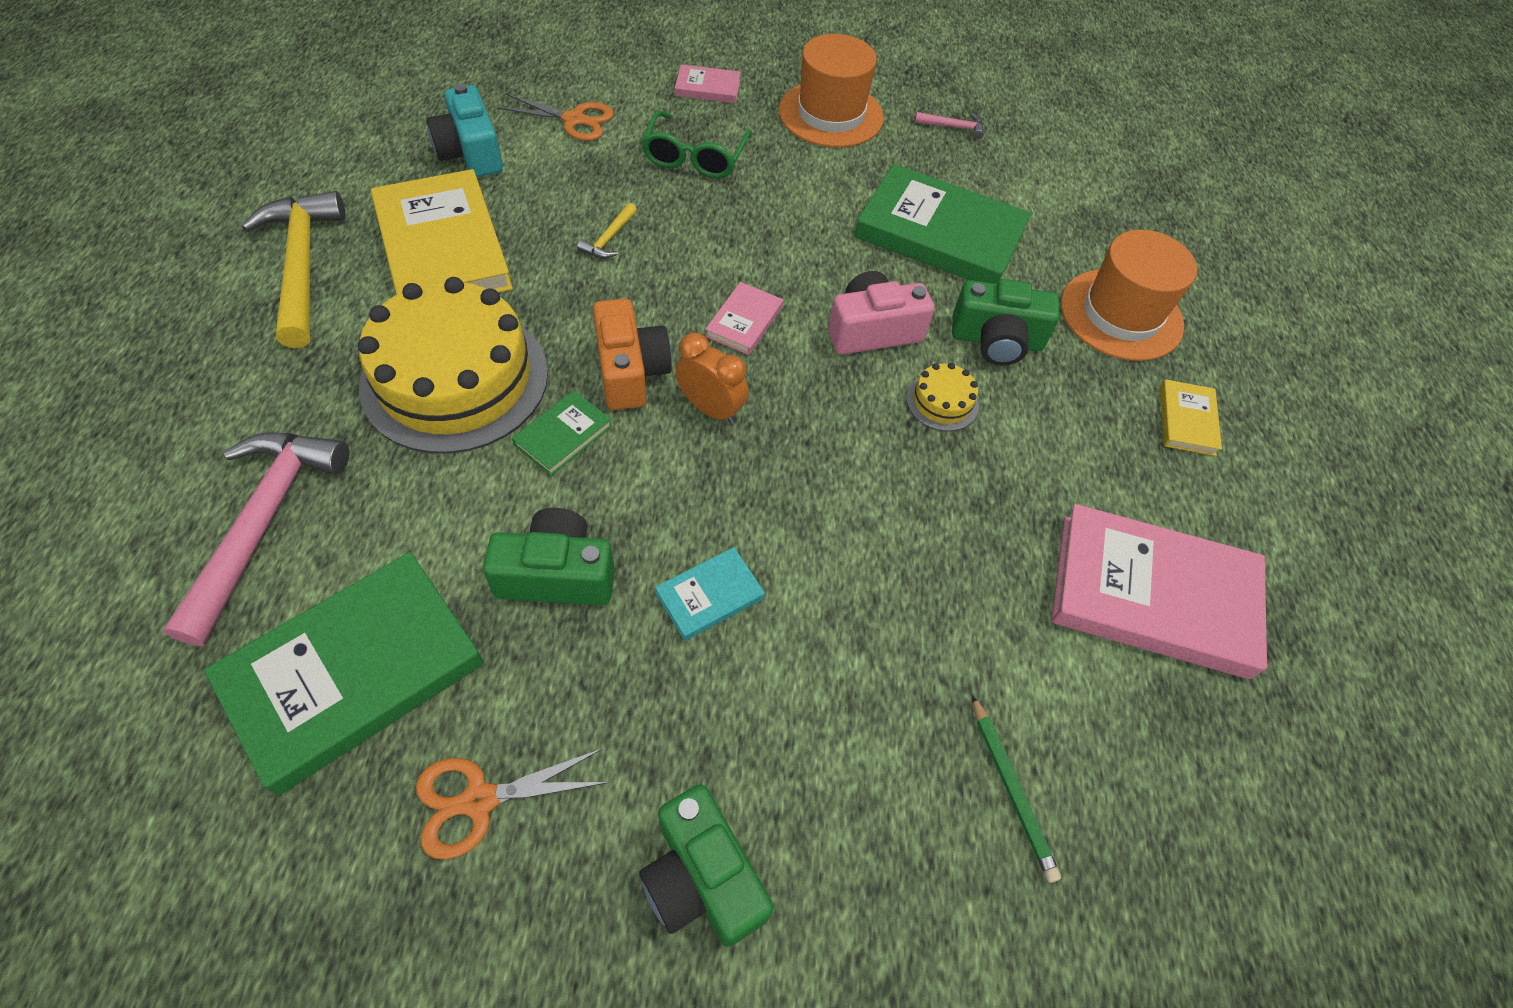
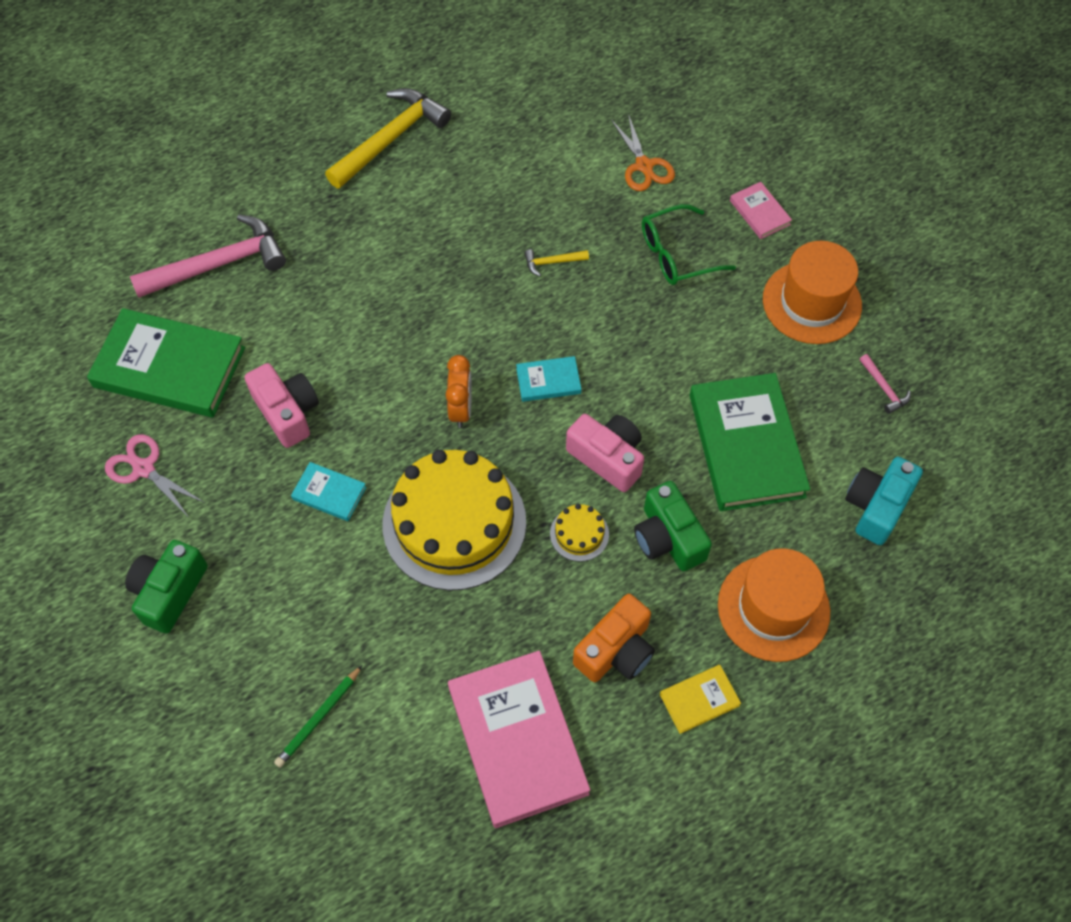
camera: 60 degrees right, 5 degrees up
yellow cake [358,277,548,454] -> yellow cake moved to [383,450,526,591]
yellow book [371,169,513,295] -> none
orange scissors [416,748,611,860] -> pink scissors [105,434,205,516]
turquoise camera [426,84,503,177] -> turquoise camera moved to [845,457,923,545]
green camera [483,508,615,605] -> pink camera [245,363,319,448]
green book [512,390,612,476] -> none
orange camera [593,299,672,410] -> orange camera moved to [573,594,655,682]
pink book [705,282,783,355] -> turquoise book [516,356,581,402]

